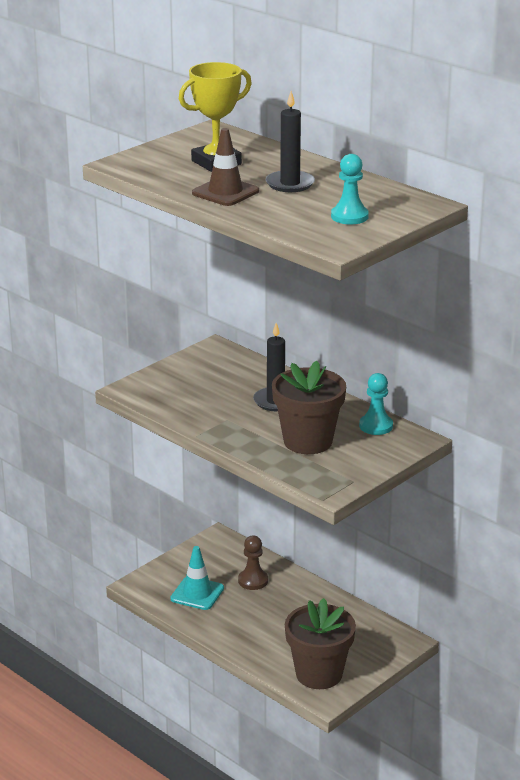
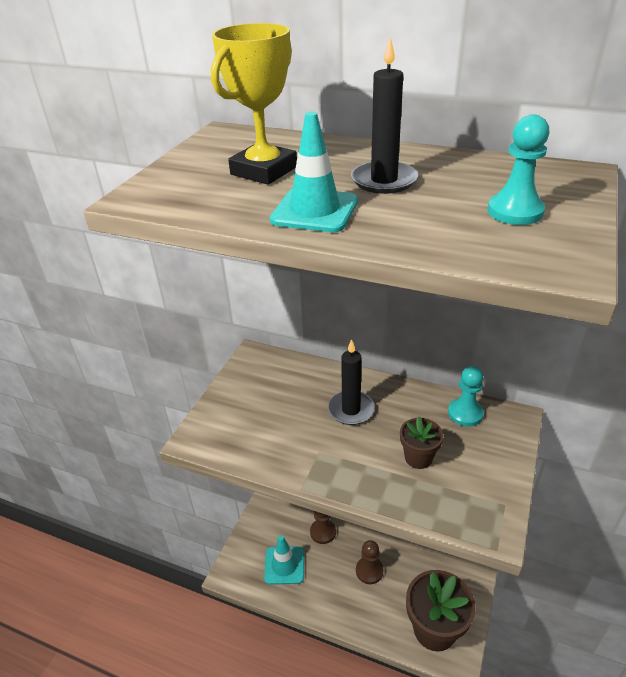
camera: 20 degrees left, 10 degrees up
brown traffic cone [192,128,259,206] -> turquoise traffic cone [270,111,358,232]
brown flower pot [272,361,346,454] -> brown flower pot [400,416,444,469], size x0.52
none -> brown pawn [356,540,384,584]

